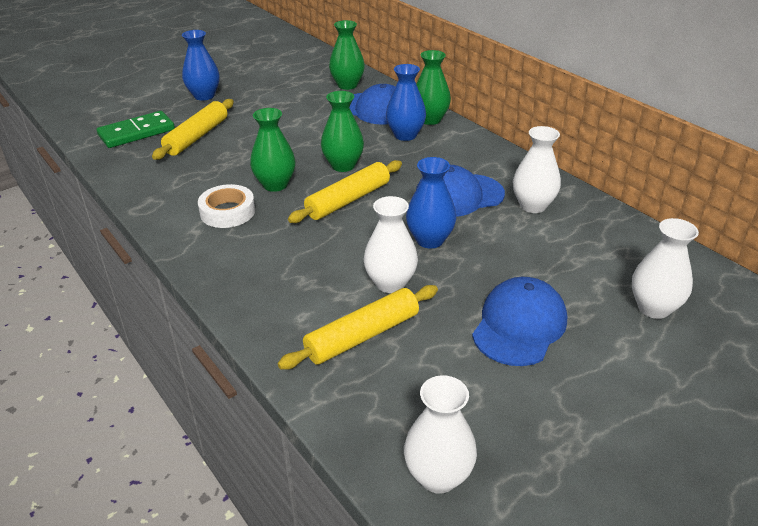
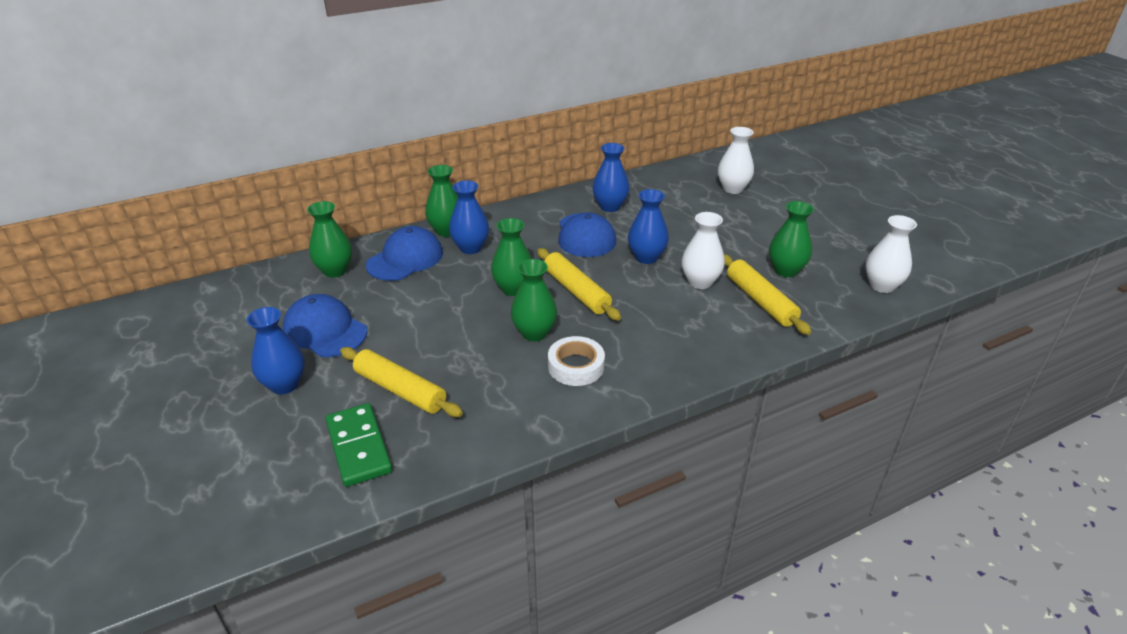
camera: 80 degrees left, 0 degrees up
blue cap [472,277,567,366] -> blue cap moved to [283,294,367,357]
white vase [513,126,561,213] -> blue vase [593,143,629,212]
none -> green vase [769,201,814,277]

